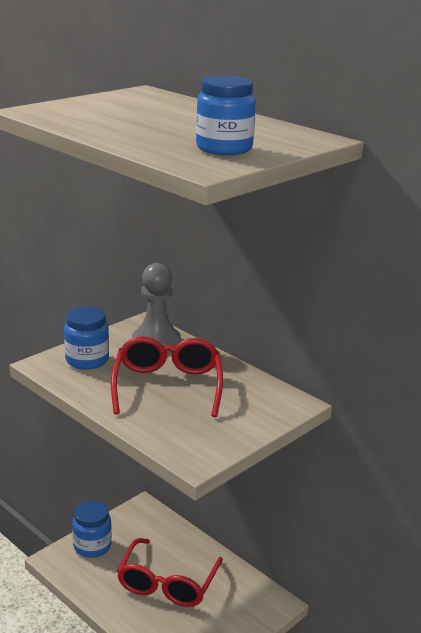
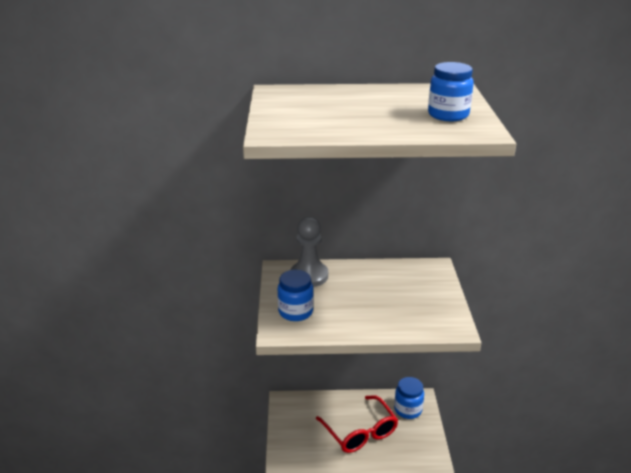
camera: 45 degrees left, 5 degrees up
blue jar [72,501,112,558] -> blue jar moved to [394,377,424,419]
red glasses [111,336,223,417] -> none

